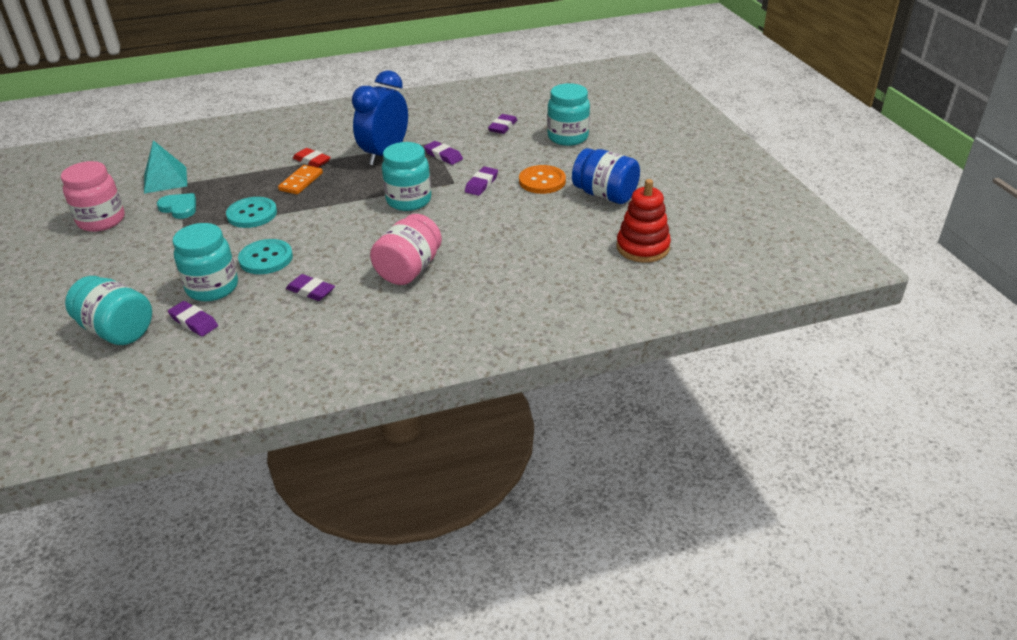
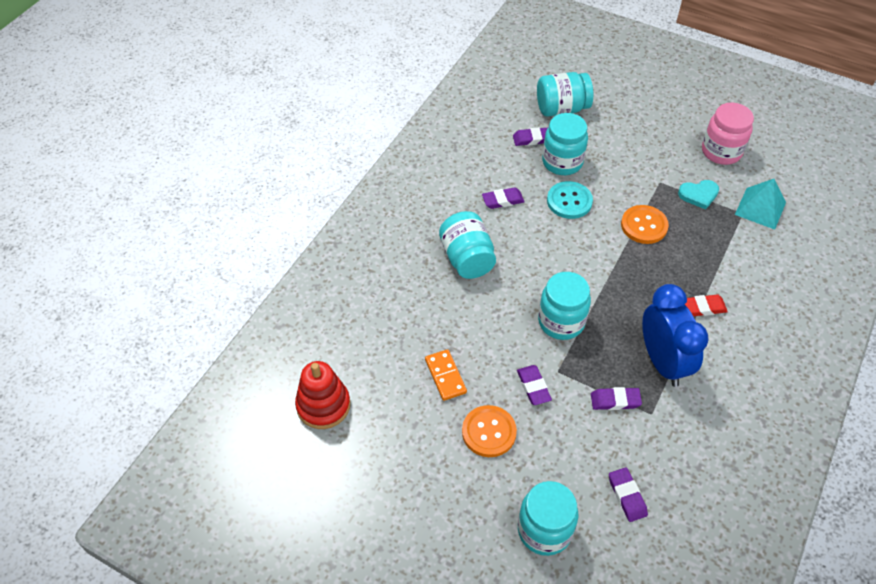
camera: 135 degrees right, 15 degrees up
turquoise button [226,197,277,228] -> orange button [621,205,669,244]
orange domino [278,165,323,194] -> orange domino moved to [425,349,467,401]
pink jar [370,214,442,285] -> turquoise jar [439,211,496,279]
blue jar [572,148,640,204] -> none

